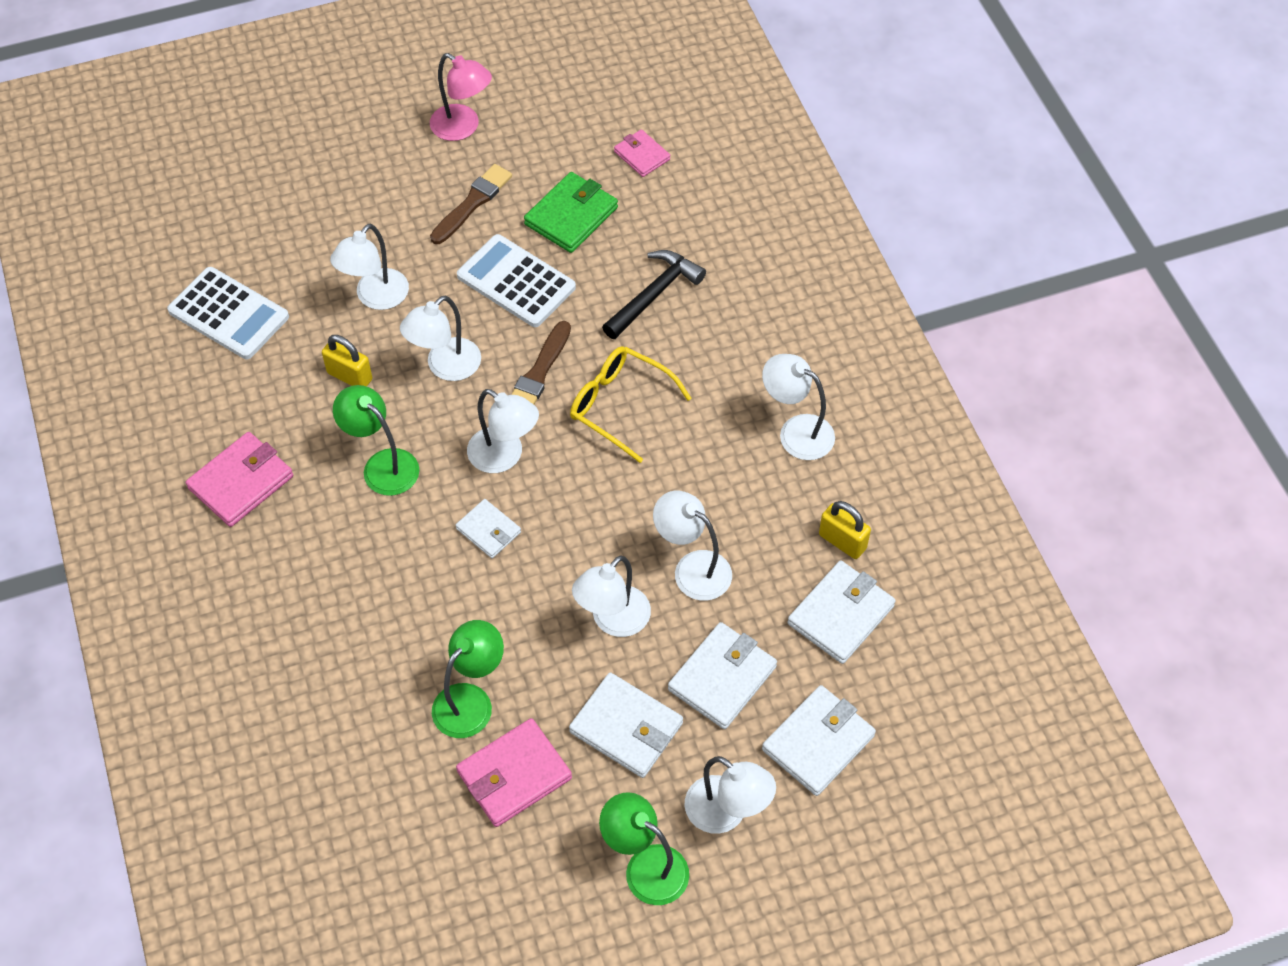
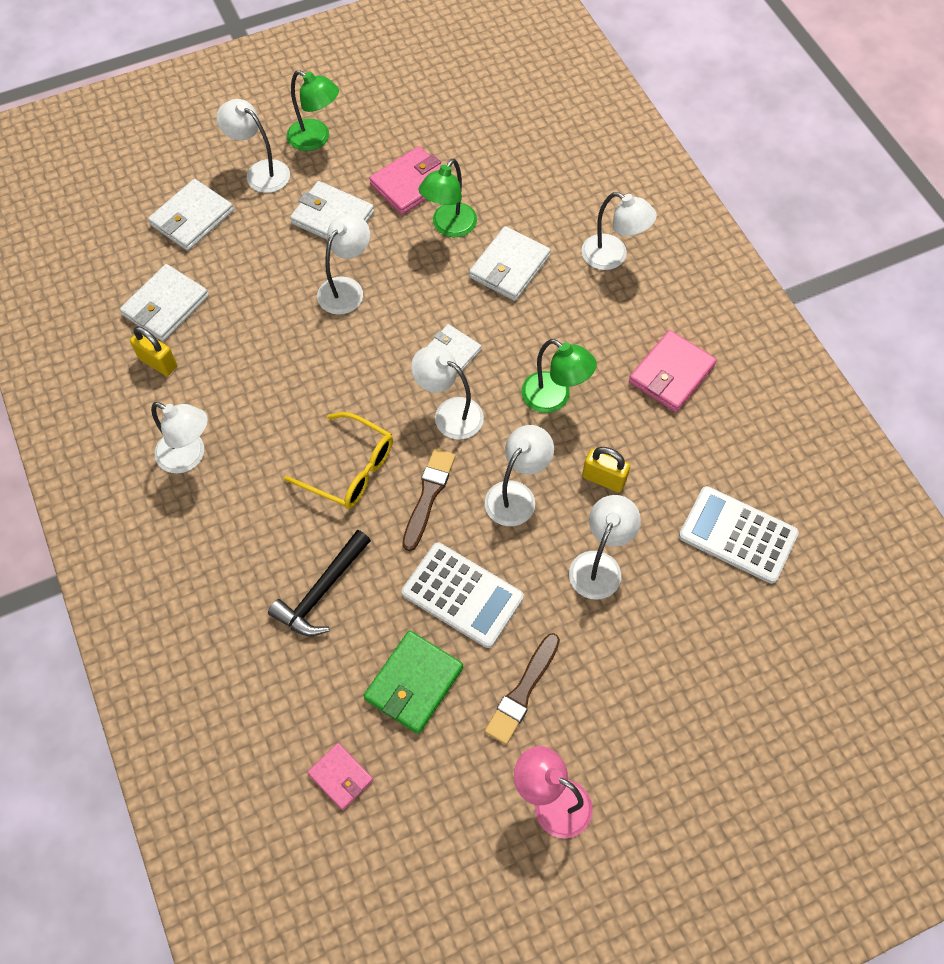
camera: 175 degrees right, 5 degrees up
white lamp [653,491,732,601] -> white lamp moved to [582,192,657,270]
white wallet [668,622,777,729] -> white wallet moved to [469,226,551,301]

